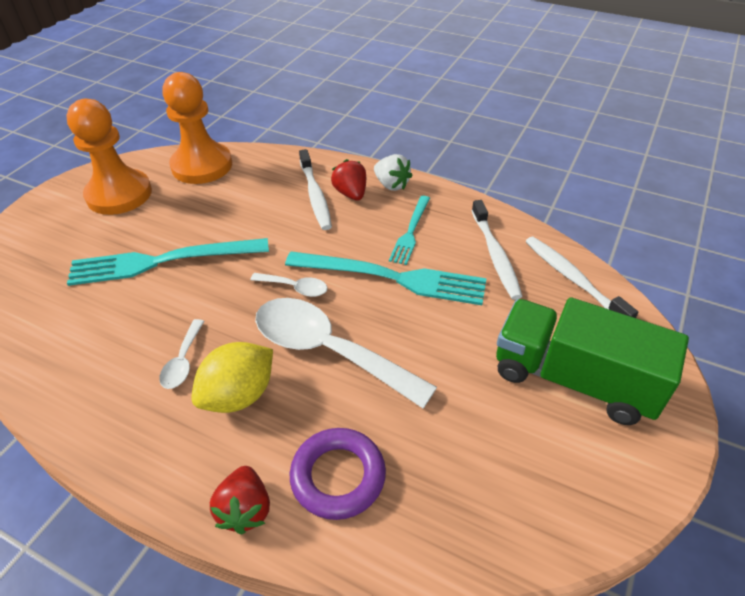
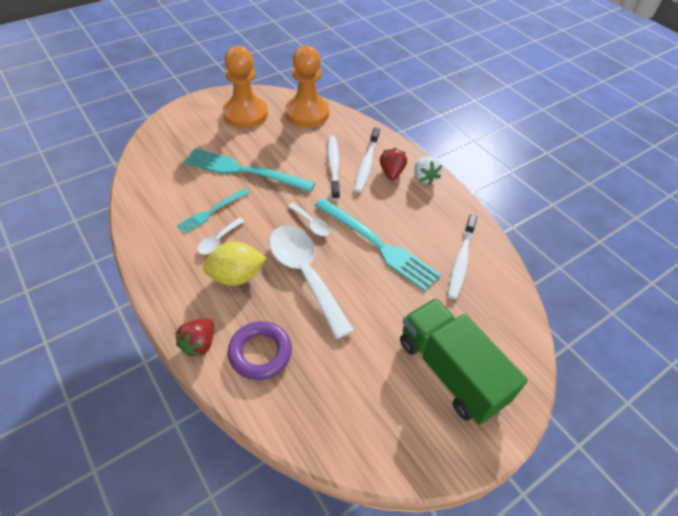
camera: 25 degrees right, 5 degrees up
turquoise fork [389,196,430,265] -> turquoise fork moved to [177,188,250,234]
white toothbrush [526,237,638,318] -> white toothbrush moved to [327,136,340,200]

